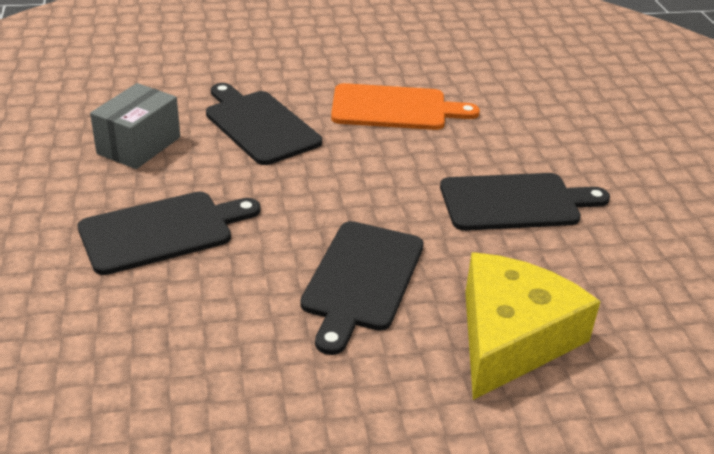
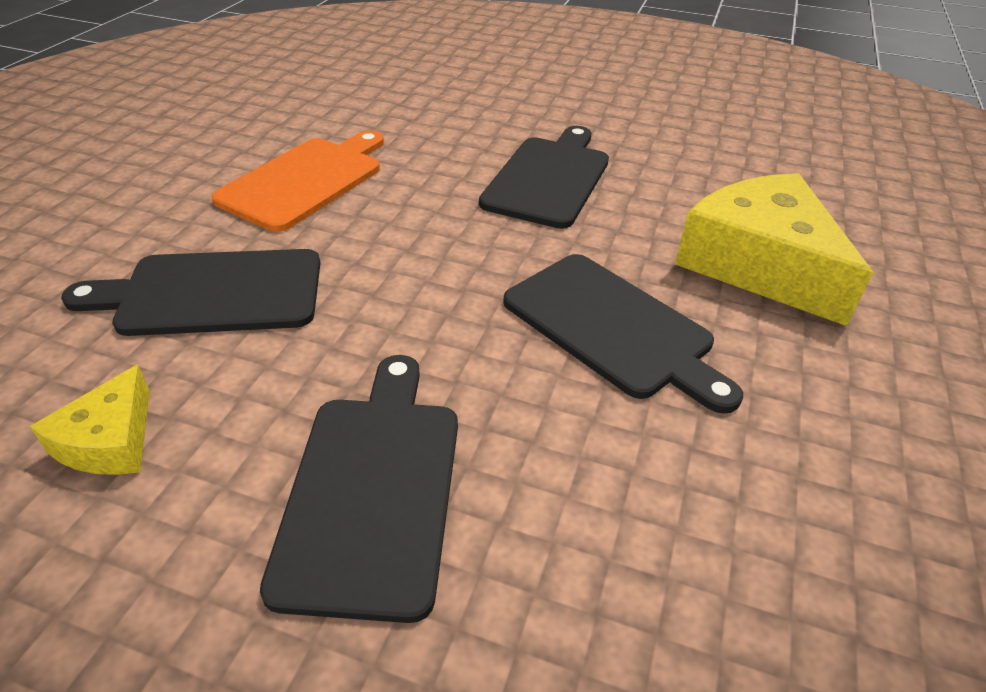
camera: 60 degrees left, 5 degrees up
grey box [90,83,180,169] -> yellow cheese [30,364,150,475]

